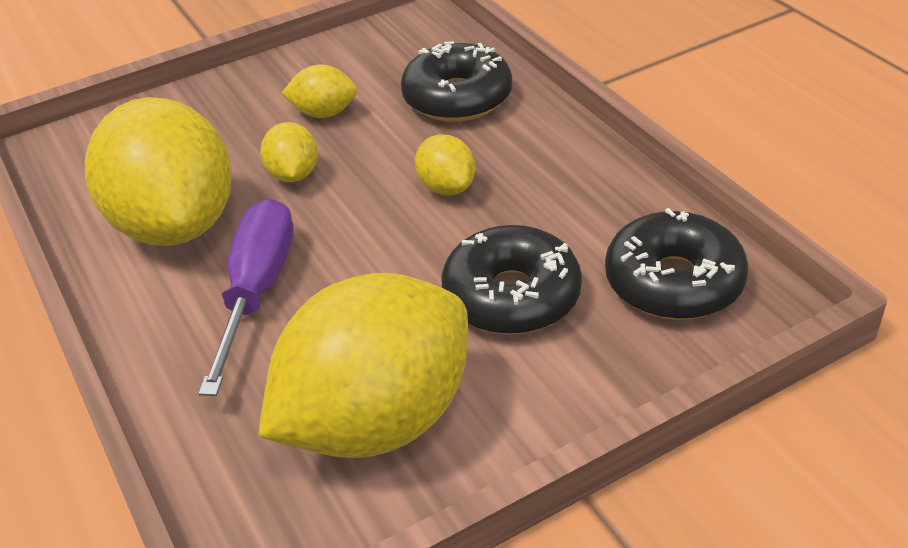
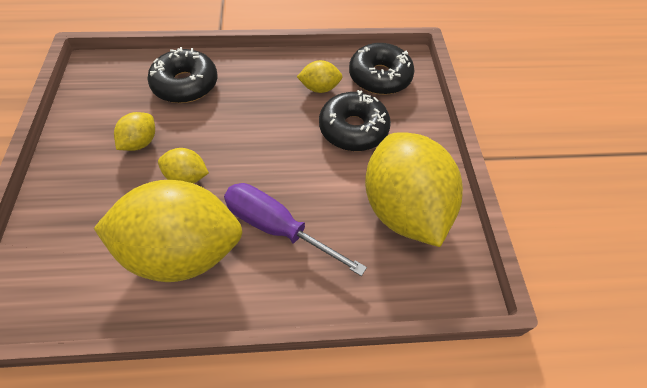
camera: 70 degrees left, 15 degrees up
yellow lemon [415,134,475,195] -> yellow lemon moved to [297,60,343,93]

